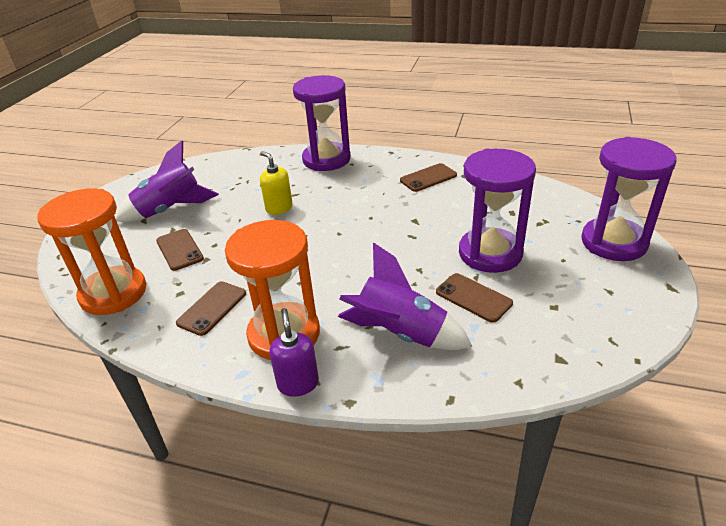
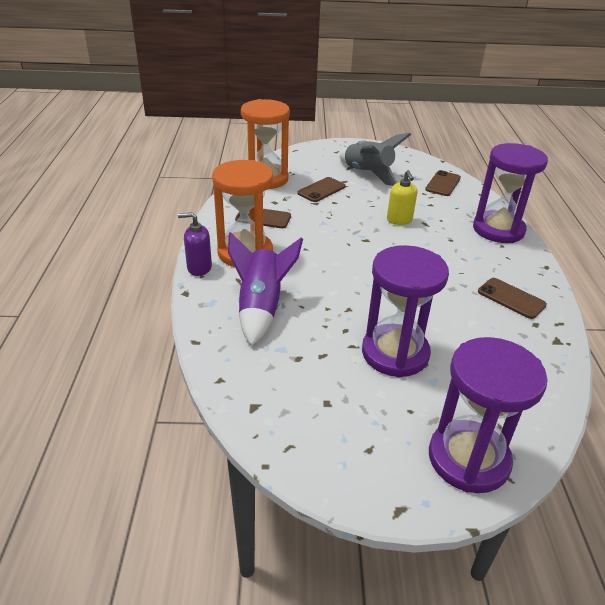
camera: 70 degrees right, 0 degrees up
purple rocket [115,141,219,222] -> grey rocket [340,133,411,186]
yellow soap dispenser [260,151,293,215] -> yellow soap dispenser turned 135 degrees clockwise [387,170,417,225]
purple soap dispenser [269,308,319,396] -> purple soap dispenser turned 150 degrees counterclockwise [178,212,212,276]
brown phone [436,273,513,323] -> brown phone moved to [425,170,461,196]

